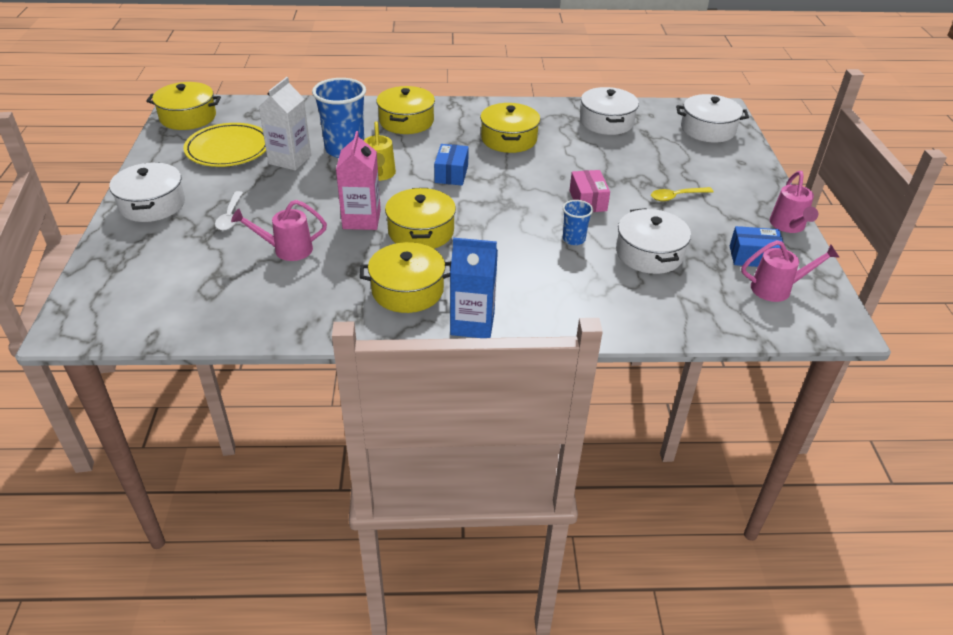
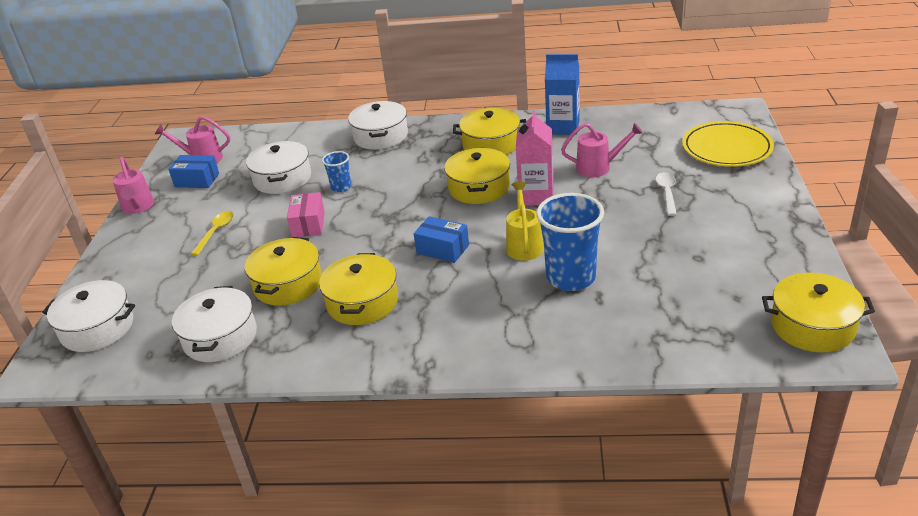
camera: 170 degrees left, 5 degrees down
white pot [109,162,185,222] -> white pot moved to [348,101,408,149]
yellow plate [184,123,266,167] -> yellow plate moved to [682,121,774,167]
white carton [259,77,311,171] -> none
yellow pot [377,86,435,134] -> yellow pot moved to [245,237,322,306]
blue box [434,144,469,185] -> blue box turned 75 degrees counterclockwise [414,216,469,263]
blue carton [450,238,498,338] -> blue carton moved to [545,54,580,135]
yellow spoon [651,187,713,201] -> yellow spoon turned 60 degrees counterclockwise [191,211,234,256]
pink watering can [770,171,818,233] -> pink watering can turned 150 degrees clockwise [112,157,154,214]

